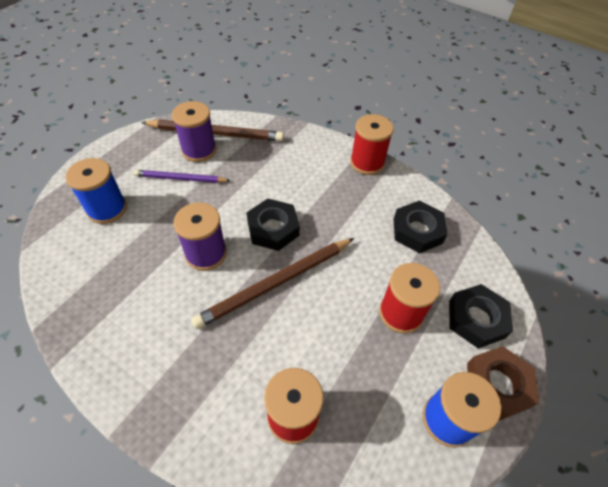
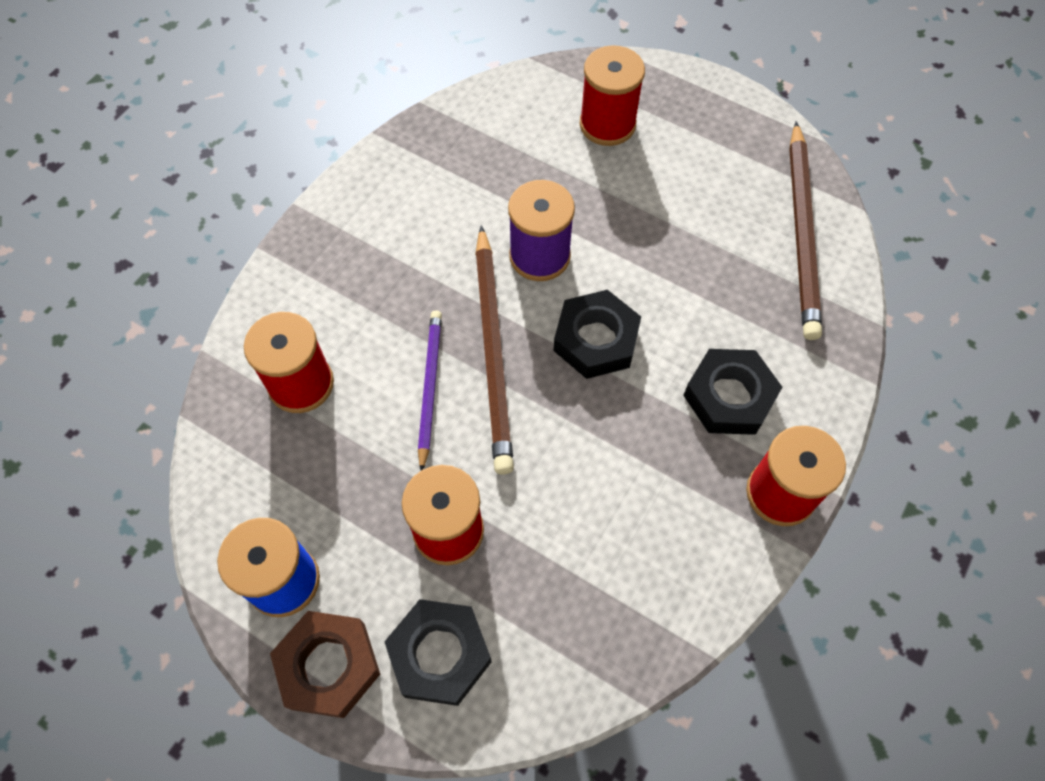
camera: 90 degrees right, 10 degrees up
blue spool [65,158,127,224] -> red spool [580,45,645,146]
purple pencil [134,170,231,183] -> purple pencil moved to [418,311,442,471]
purple spool [172,101,216,162] -> none
brown pencil [191,238,354,329] -> brown pencil turned 150 degrees counterclockwise [475,225,514,474]
black nut [394,201,447,253] -> black nut moved to [683,349,782,435]

